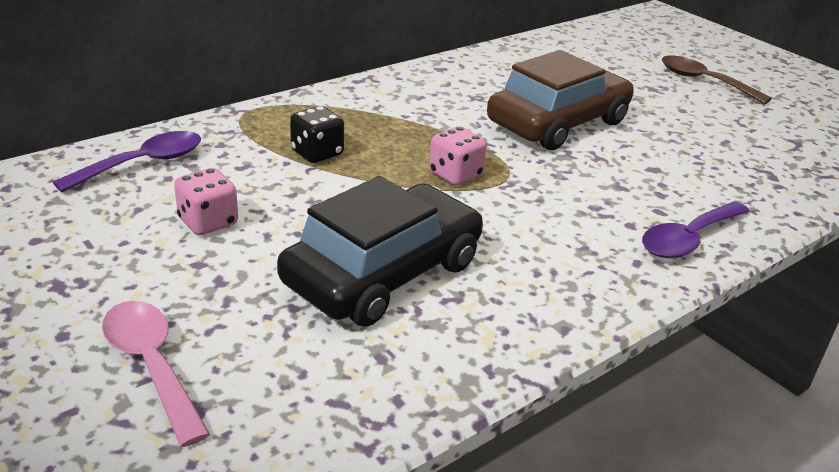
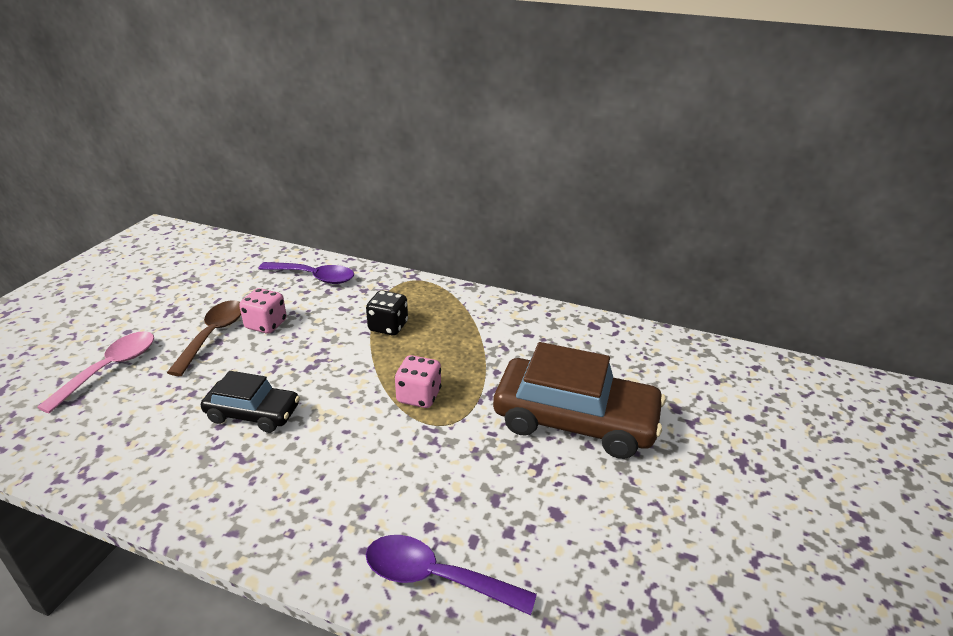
camera: 60 degrees right, 0 degrees up
black car [277,176,483,327] -> black car [201,371,300,433], size x0.56
brown spoon [662,55,772,104] -> brown spoon moved to [167,300,241,376]

